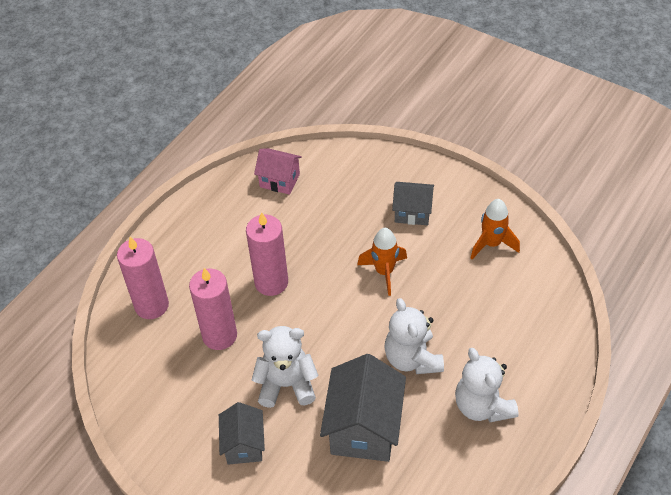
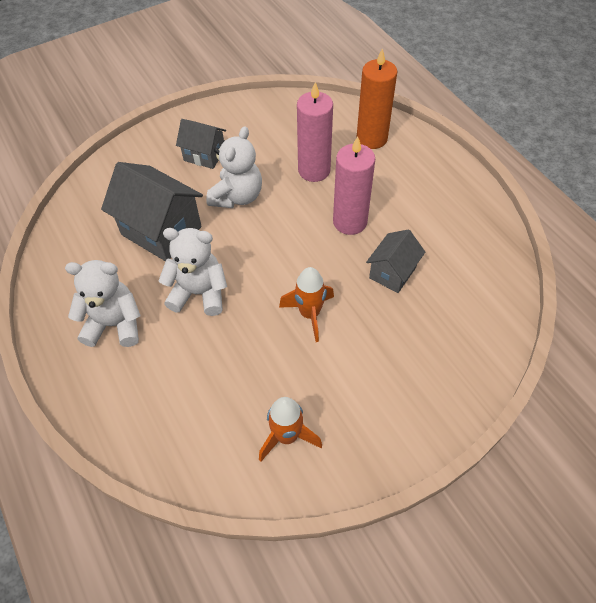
camera: 115 degrees right, 5 degrees up
pink candle [117,237,169,319] -> orange candle [357,48,397,149]
pink house [254,148,302,195] -> none
grey house [392,182,434,225] -> grey house moved to [366,229,425,293]

